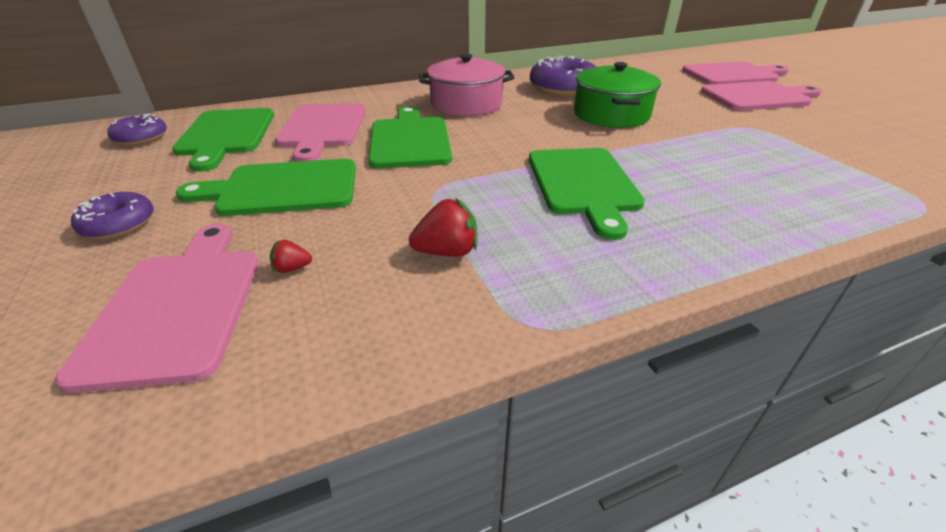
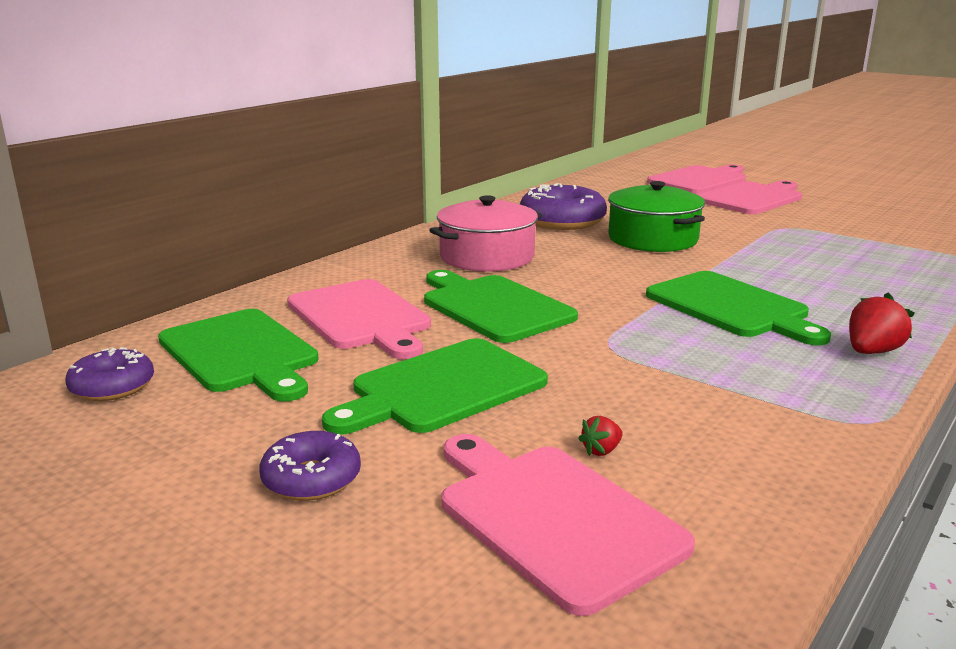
camera: 30 degrees left, 15 degrees down
red strawberry [409,198,478,257] -> red strawberry moved to [849,293,914,354]

